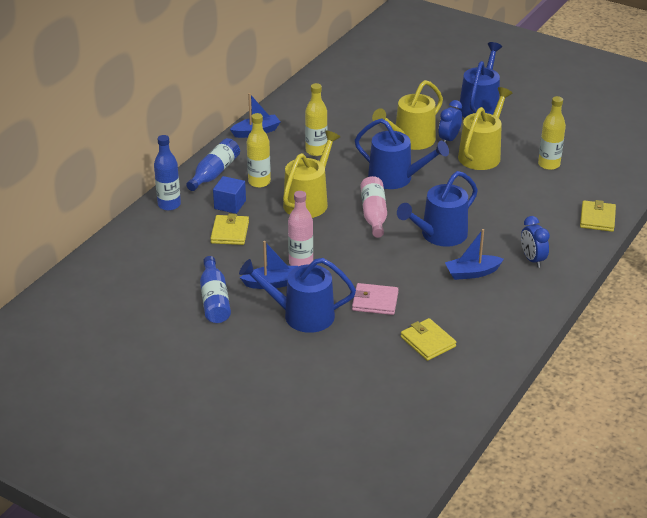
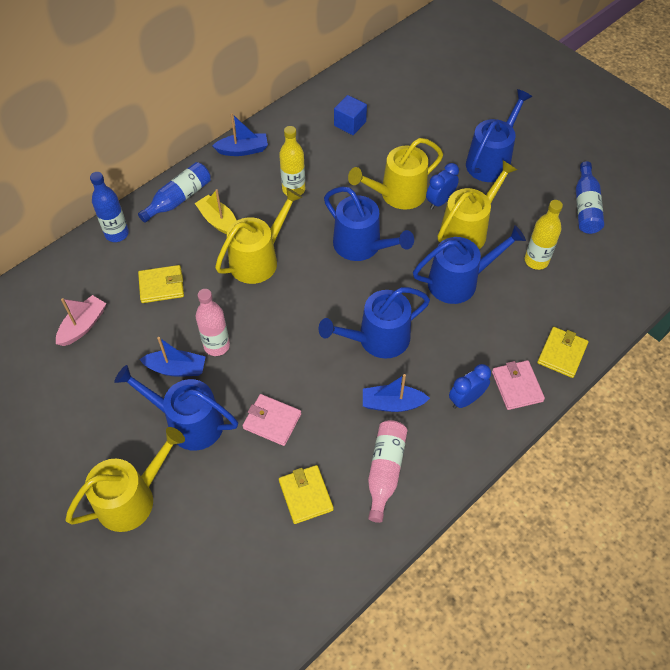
camera: 15 degrees right, 20 degrees up
blue bottle [200,256,231,323] -> blue bottle moved to [576,161,604,234]
yellow wallet [210,214,249,245] -> yellow wallet turned 60 degrees clockwise [138,265,184,303]
blue cube [213,176,246,214] -> blue cube moved to [334,95,367,135]
yellow bottle [247,113,271,188] -> yellow boat [195,189,237,234]
pink bottle [361,176,387,238] -> pink bottle moved to [368,420,407,523]
blue clock [521,216,550,268] -> blue clock turned 60 degrees clockwise [449,364,491,409]
none -> pink boat [56,295,107,346]
none -> yellow watering can [65,427,185,532]
none -> blue watering can [413,225,526,304]
none -> pink wallet [492,360,545,410]

